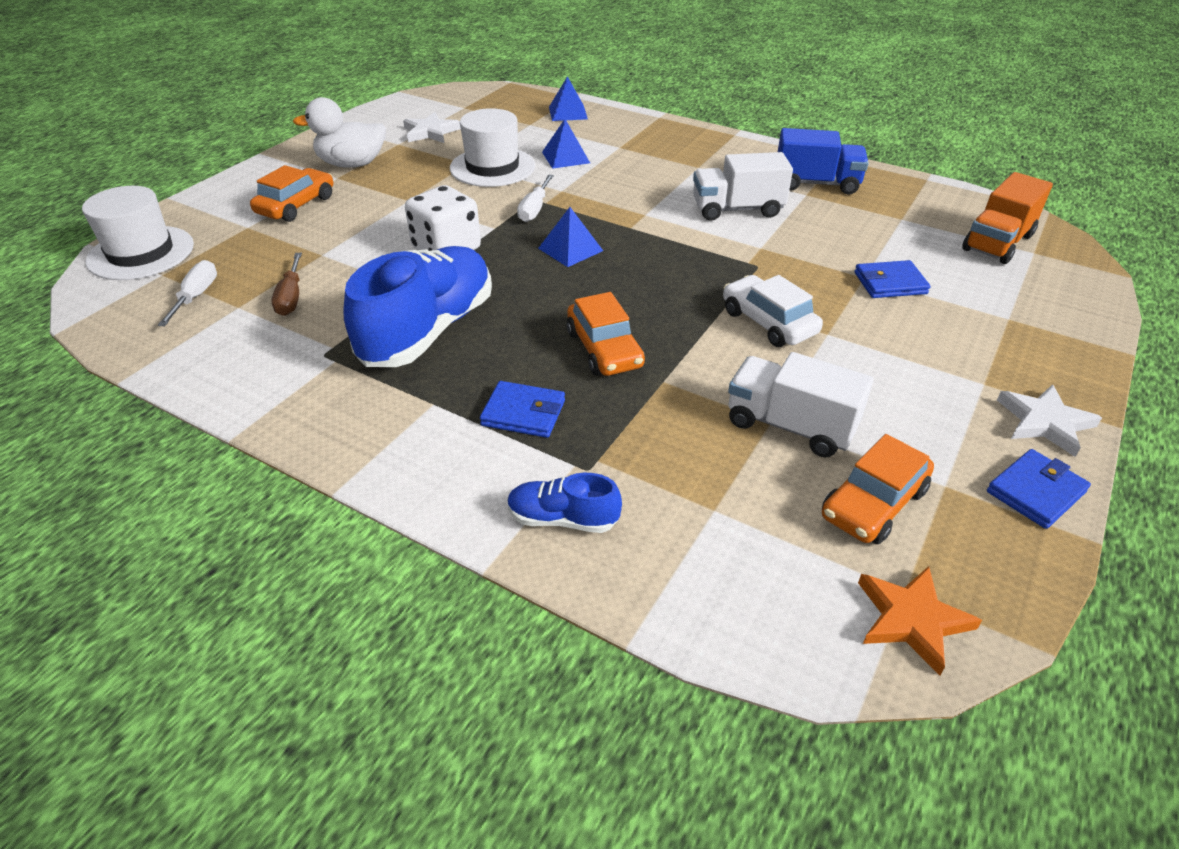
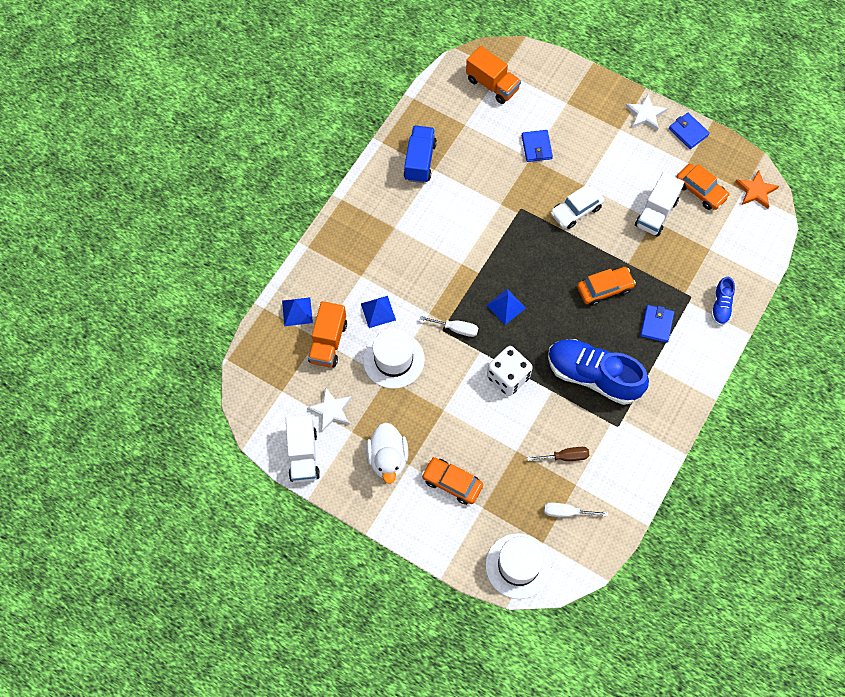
camera: 90 degrees left, 25 degrees up
white truck [693,152,793,221] -> white truck moved to [286,415,320,483]
none -> orange truck [308,301,347,367]

